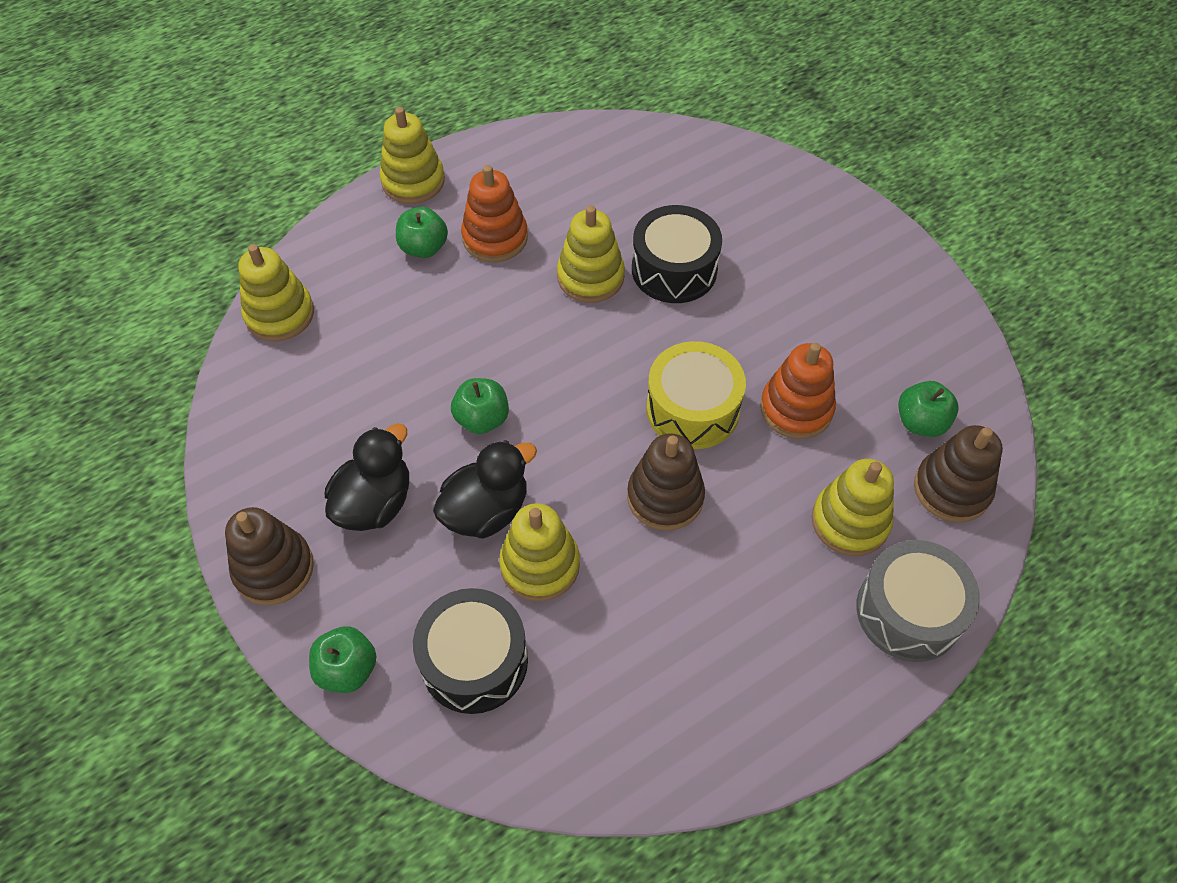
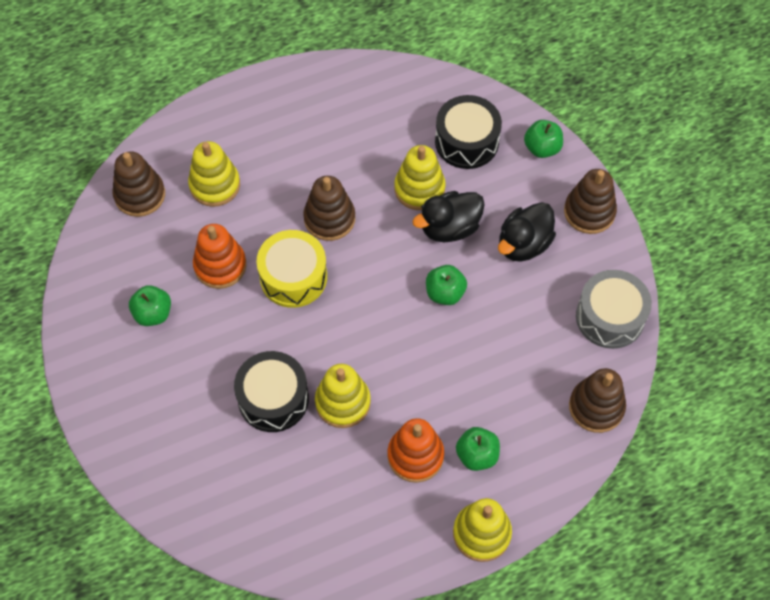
camera: 170 degrees left, 5 degrees up
yellow stacking toy [238,244,314,342] -> brown stacking toy [569,368,626,433]
grey drum [856,540,980,662] -> grey drum moved to [576,270,652,349]
green apple [898,381,959,437] -> green apple moved to [129,285,171,326]

